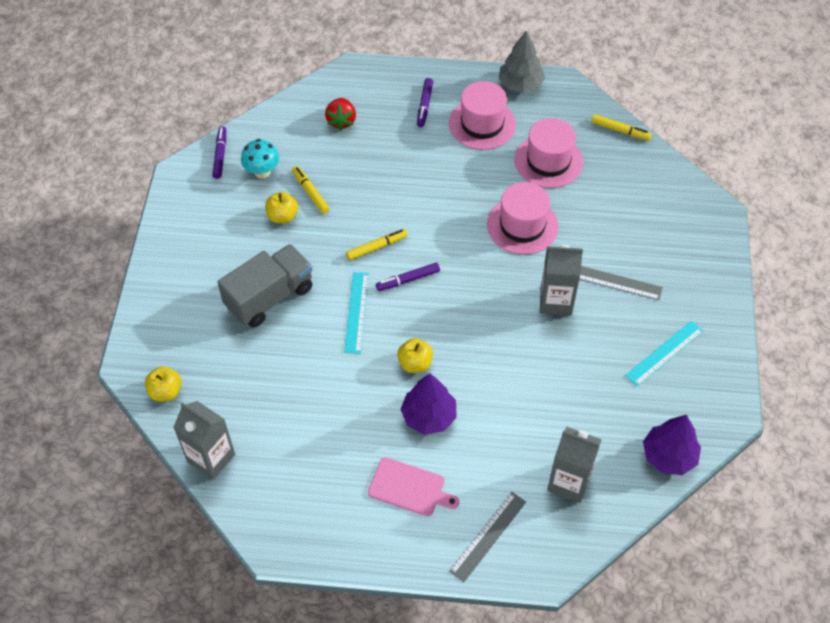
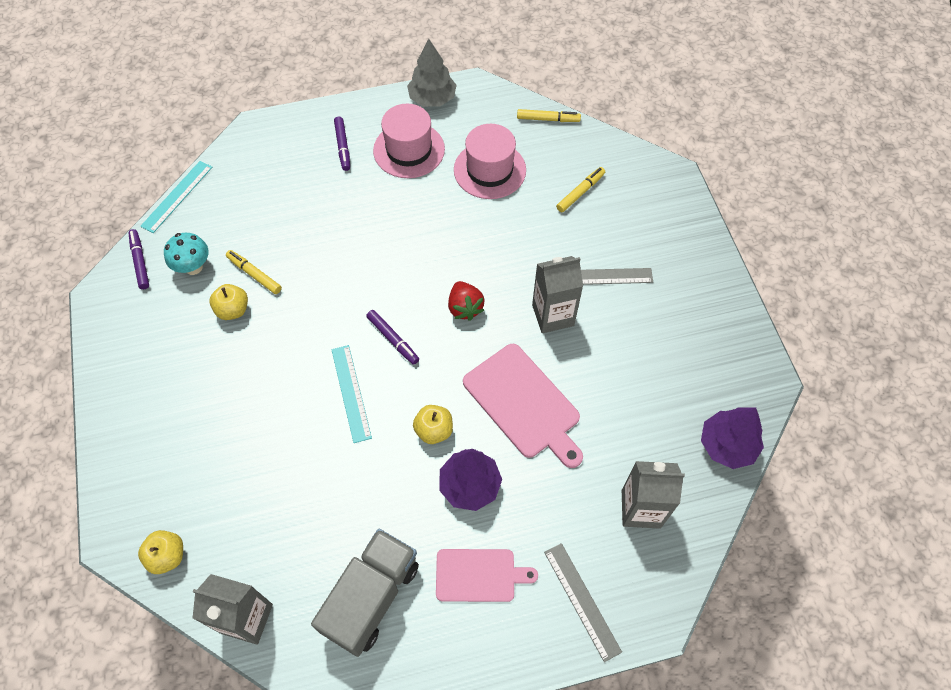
camera: 20 degrees left, 5 degrees up
grey truck [217,244,313,327] -> grey truck moved to [311,529,419,657]
red strawberry [325,98,356,131] -> red strawberry moved to [448,281,484,321]
yellow marker [346,229,408,260] -> yellow marker moved to [556,167,605,212]
purple marker [376,263,440,291] -> purple marker turned 90 degrees counterclockwise [366,310,419,365]
grey ruler [449,492,526,582] -> grey ruler turned 45 degrees counterclockwise [544,543,622,662]
pink hat [487,182,559,255] -> none
turquoise ruler [625,321,704,387] -> turquoise ruler moved to [141,161,212,233]
none -> pink cutting board [463,344,583,468]

